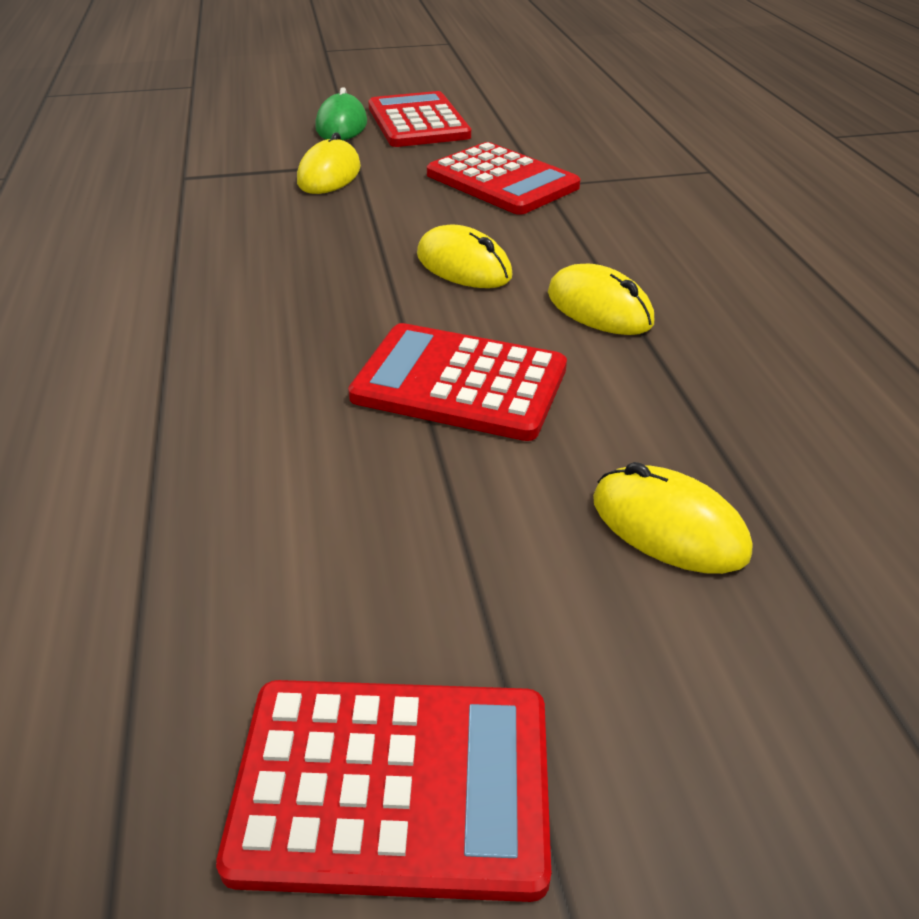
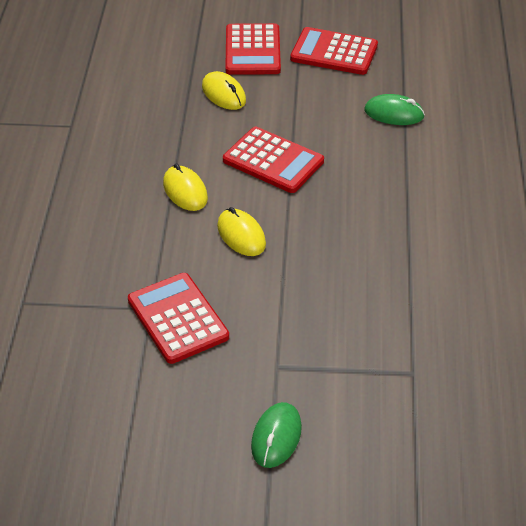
camera: 165 degrees left, 5 degrees up
yellow mouse [297,133,361,194] -> none
red calculator [368,91,471,147] -> red calculator moved to [225,23,281,75]
none -> green mouse [364,94,425,125]

